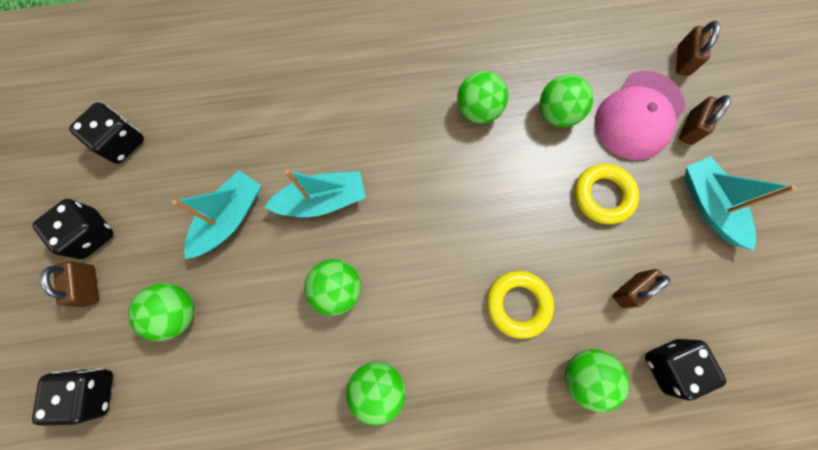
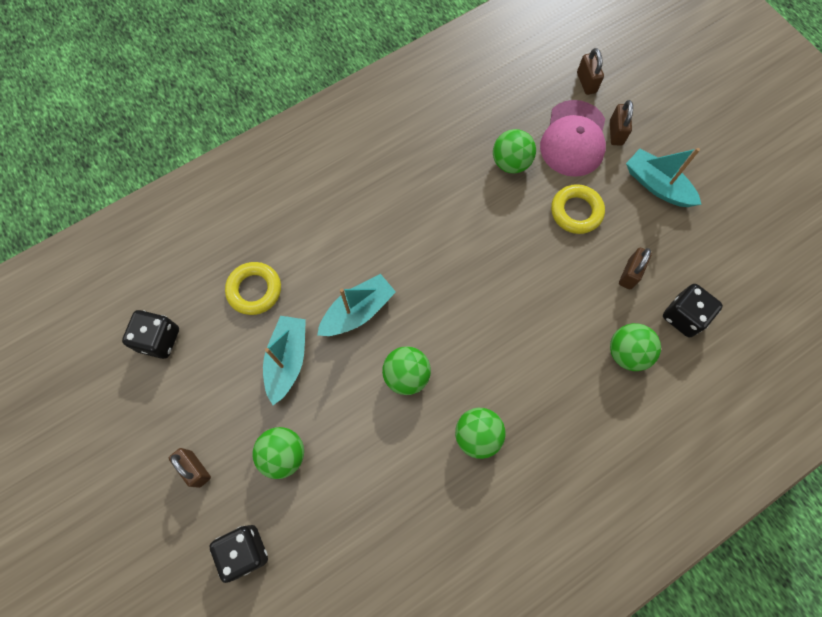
camera: 25 degrees left, 5 degrees down
black dice [32,199,114,259] -> none
green ball [457,71,508,124] -> none
yellow ring [487,271,554,339] -> yellow ring moved to [225,262,281,315]

